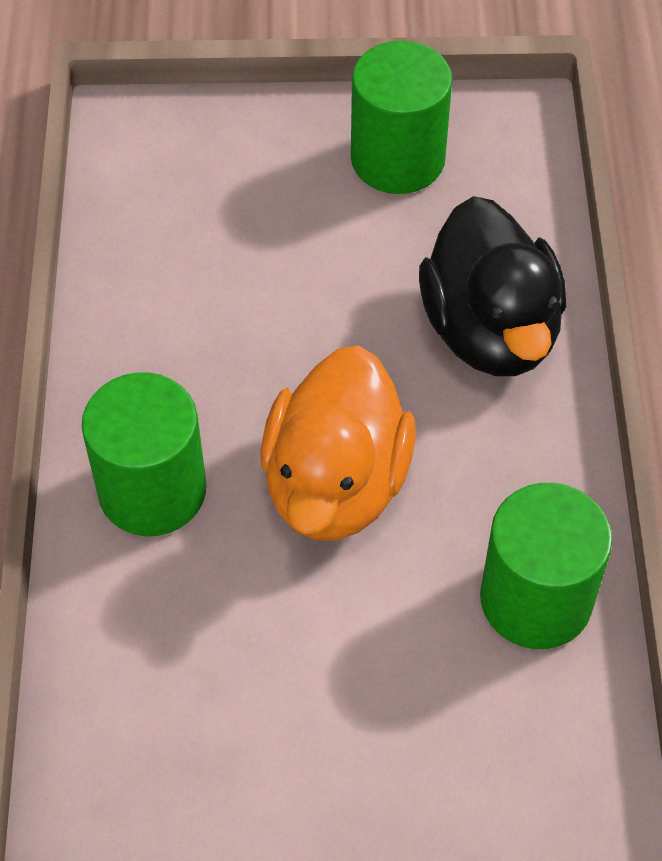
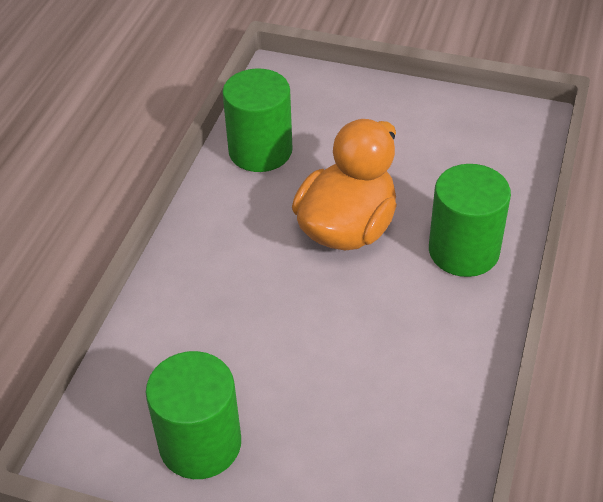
camera: 160 degrees left, 10 degrees down
black duck [419,196,566,376] -> none

